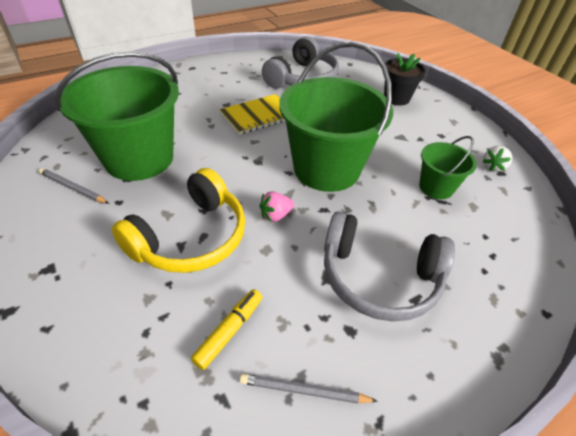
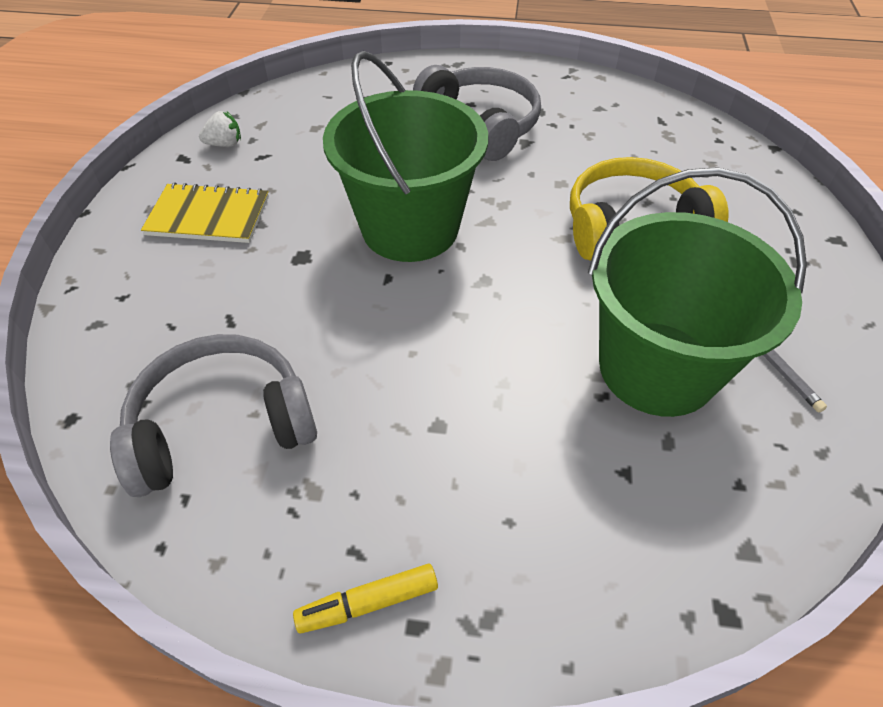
camera: 140 degrees left, 5 degrees up
yellow marker [191,289,262,370] -> yellow marker moved to [293,563,438,634]
yellow notebook [220,94,285,135] -> yellow notebook moved to [141,182,269,243]
grey pencil [240,373,378,404] -> none
pink strawberry [259,191,294,222] -> none
black flower pot [384,53,426,106] -> none
green bucket [419,136,477,199] -> none

